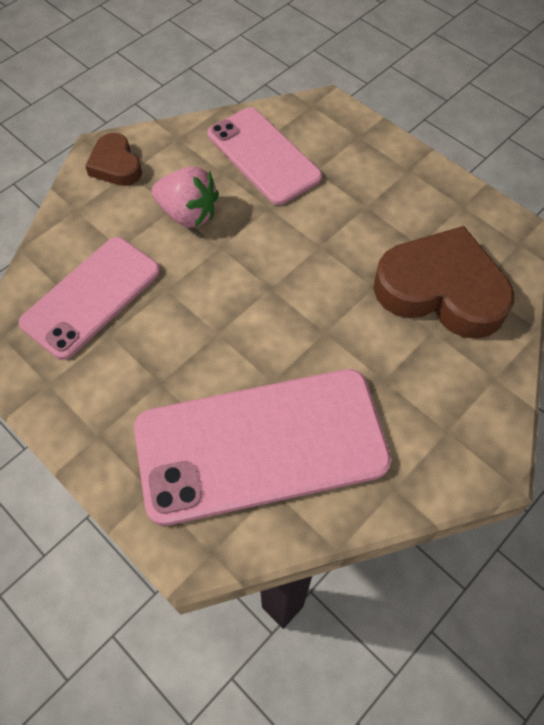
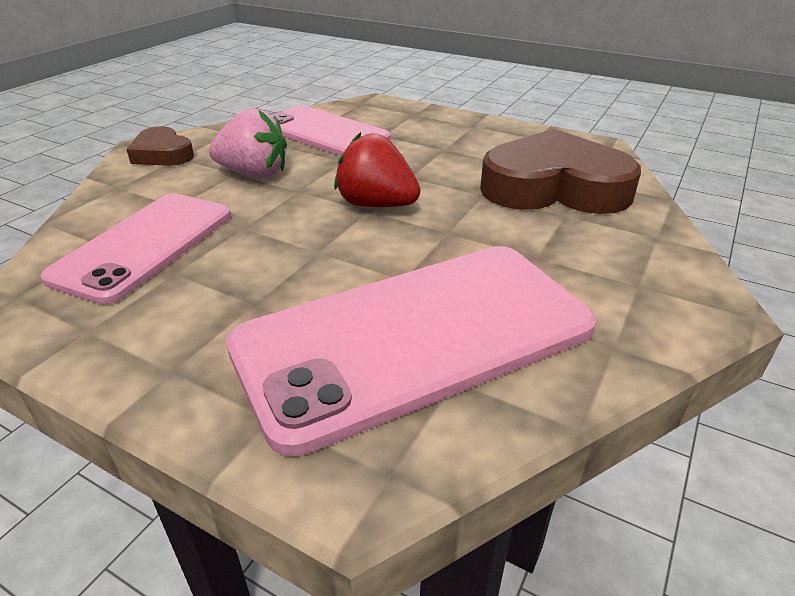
camera: 15 degrees left, 25 degrees down
none -> red strawberry [334,132,421,207]

